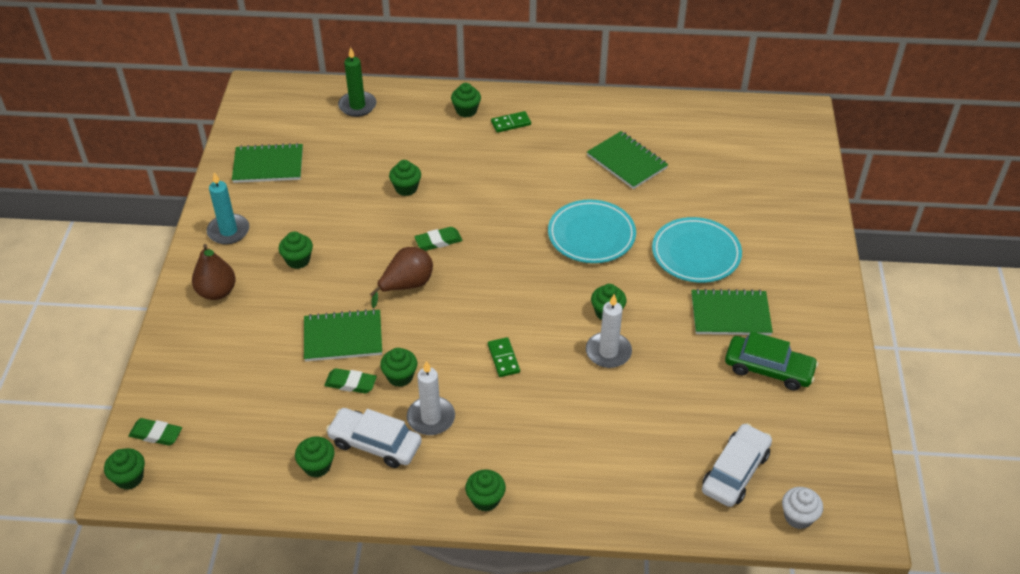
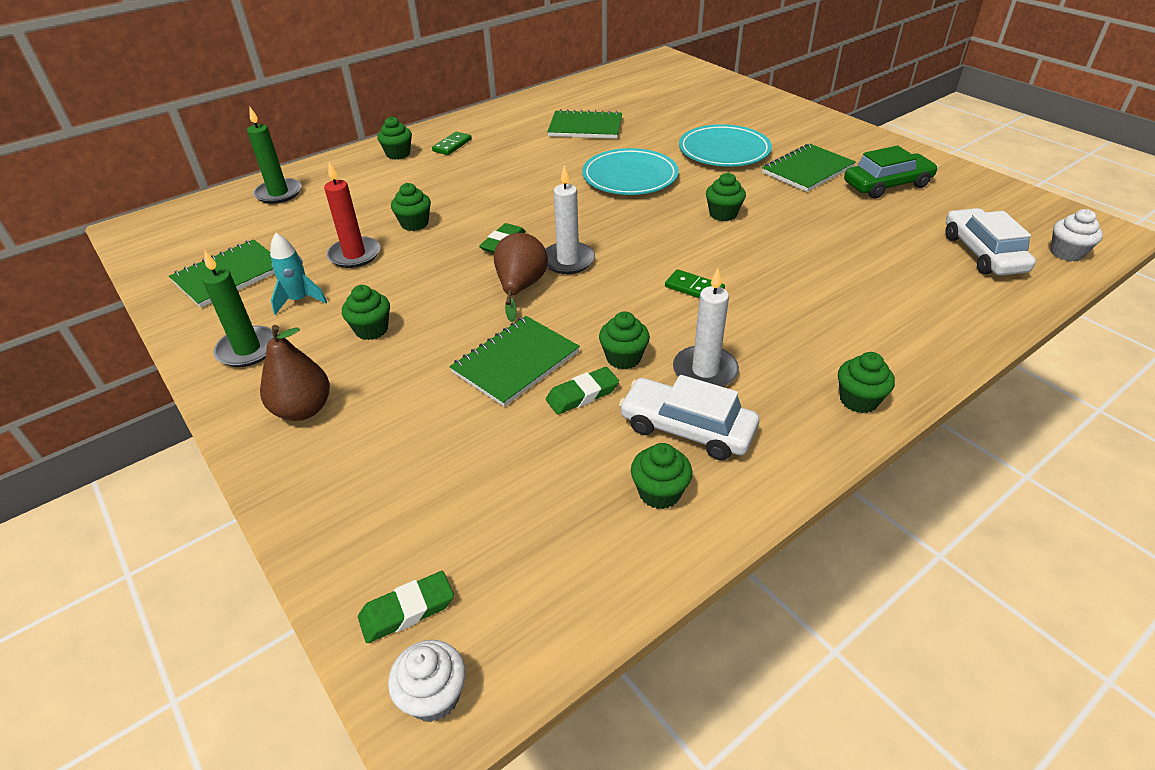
camera: 40 degrees left, 5 degrees down
green cupcake [104,448,145,490] -> white cupcake [388,640,466,722]
turquoise candle [207,172,249,245] -> green candle [202,250,273,367]
white car [326,408,422,468] -> white car turned 45 degrees clockwise [619,375,759,460]
white candle [586,294,632,368] -> white candle moved to [545,165,595,274]
none -> turquoise rocket [270,233,327,315]
none -> red candle [324,162,380,268]

